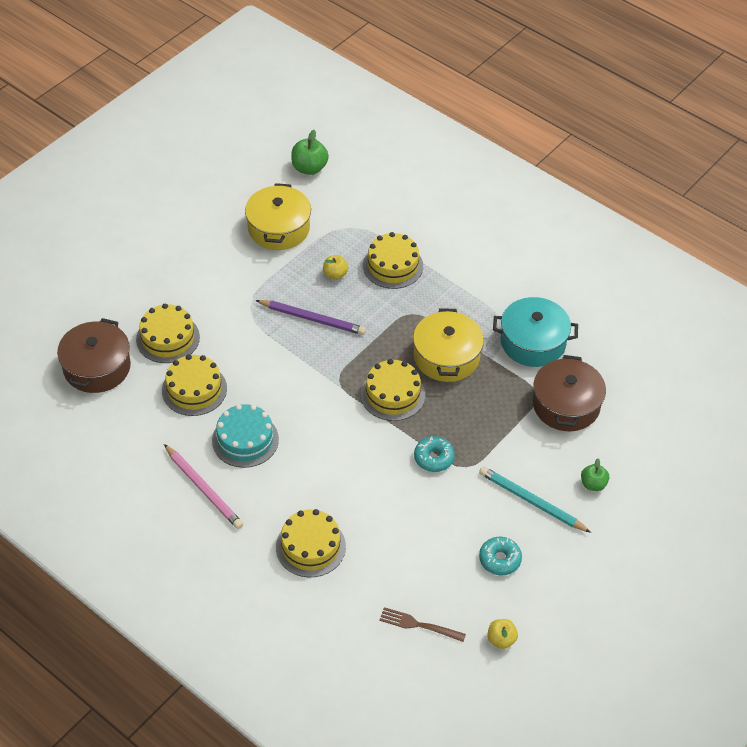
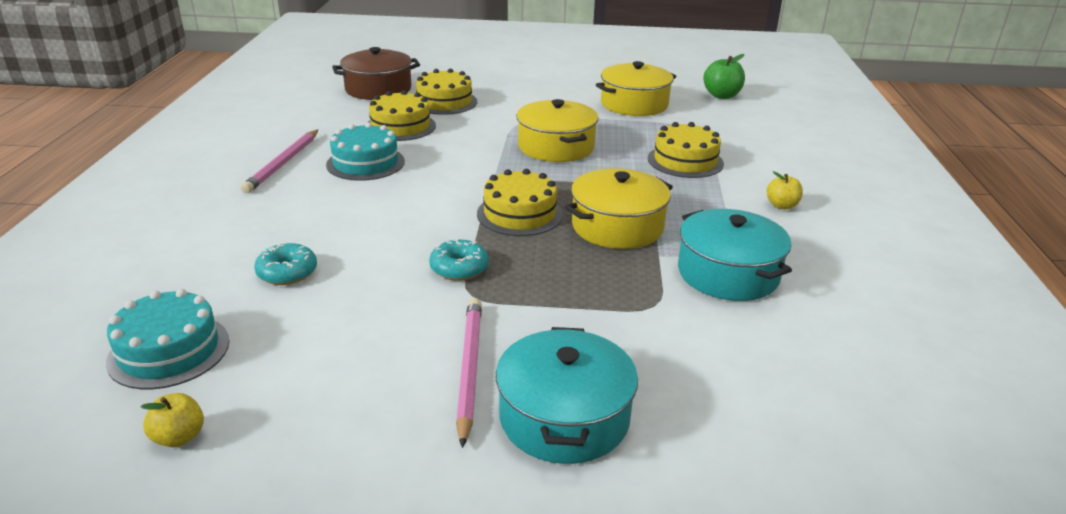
camera: 55 degrees right, 20 degrees down
purple pencil [255,300,366,335] -> yellow pot [516,99,599,162]
yellow cake [276,509,346,577] -> none
yellow apple [323,255,348,280] -> yellow apple moved to [767,171,803,209]
brown fork [379,607,466,642] -> turquoise cake [106,289,229,389]
turquoise pencil [479,466,591,533] -> pink pencil [456,298,482,448]
turquoise donut [479,537,522,576] -> turquoise donut moved to [254,242,317,285]
brown pot [533,355,606,431] -> none
green apple [581,458,609,491] -> turquoise pot [496,327,638,464]

